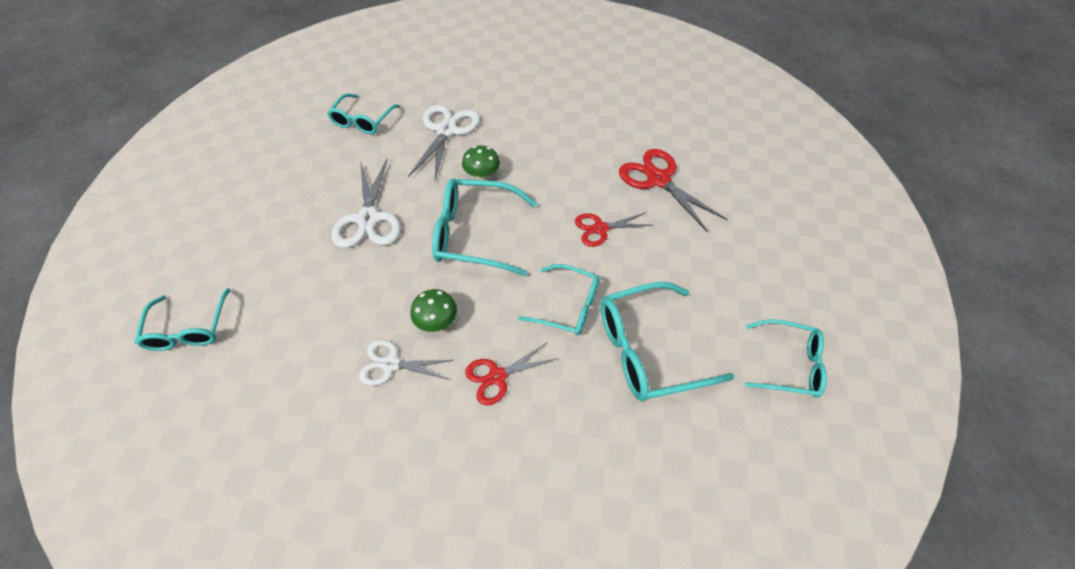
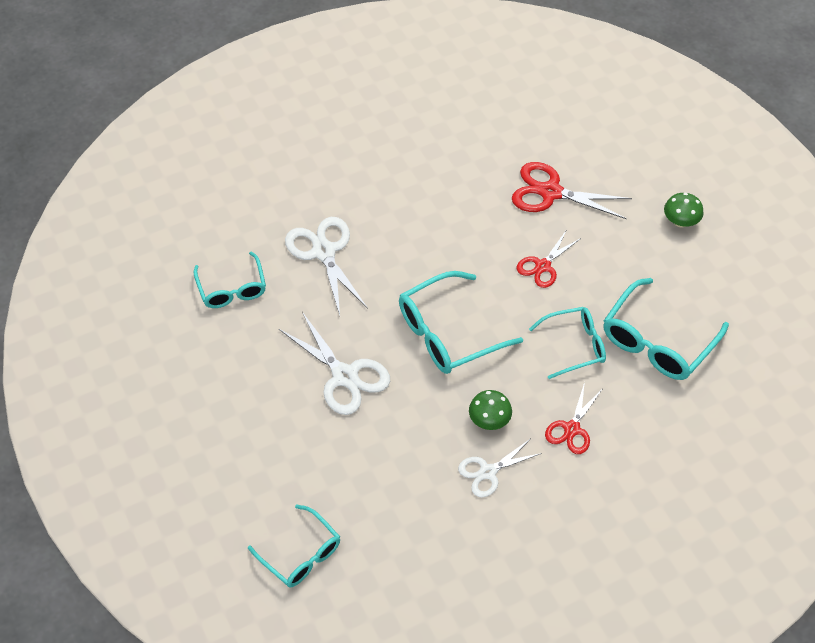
camera: 35 degrees left, 0 degrees up
green mushroom [462,145,500,180] -> green mushroom moved to [664,193,704,228]
turquoise glasses [745,319,827,398] -> none

